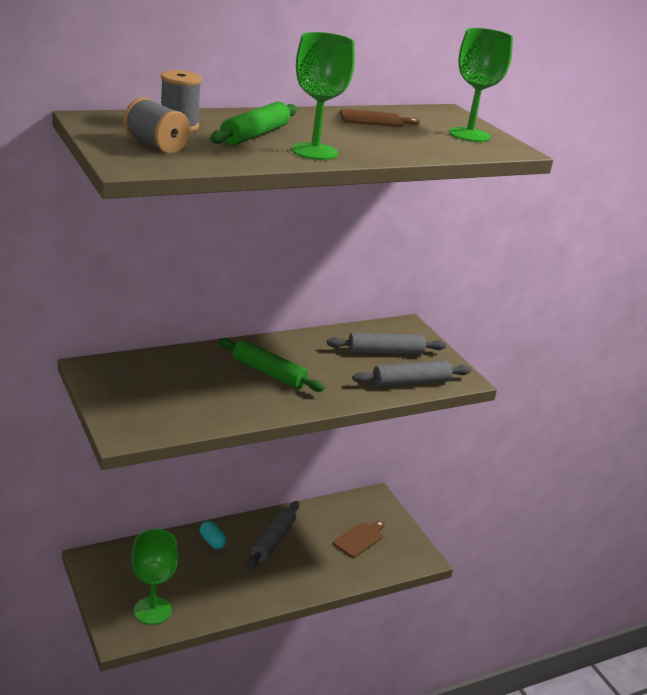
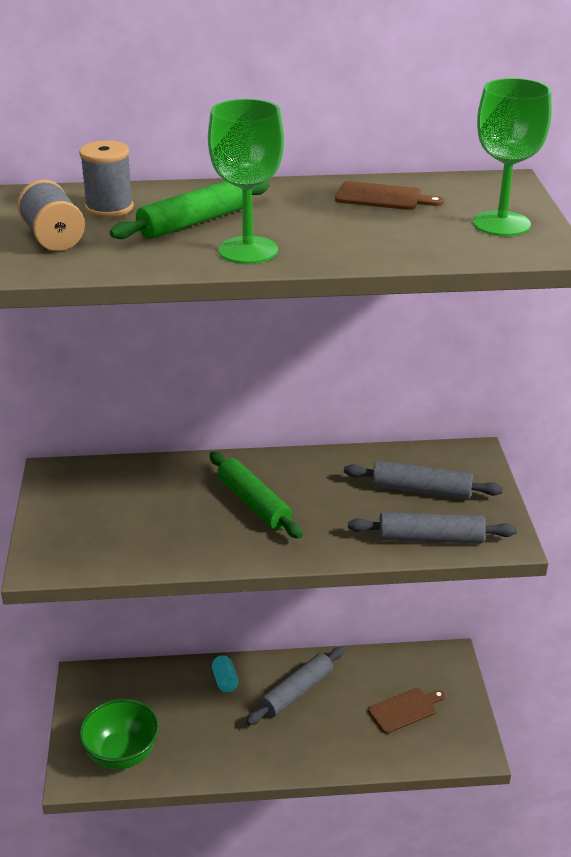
camera: 25 degrees right, 5 degrees up
green goblet [131,529,178,625] -> green bowl [79,698,159,770]

